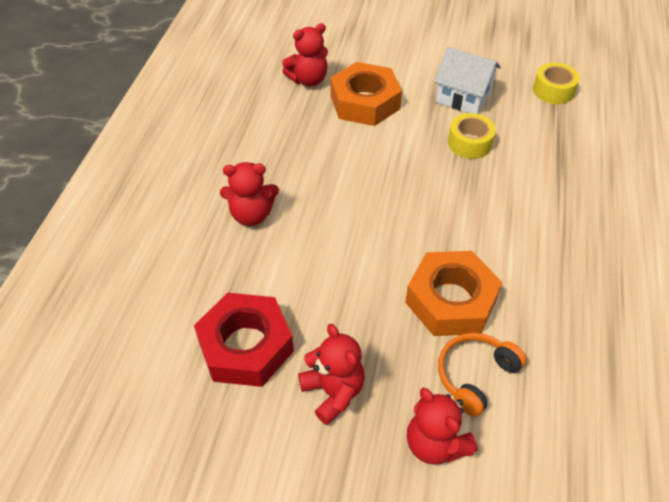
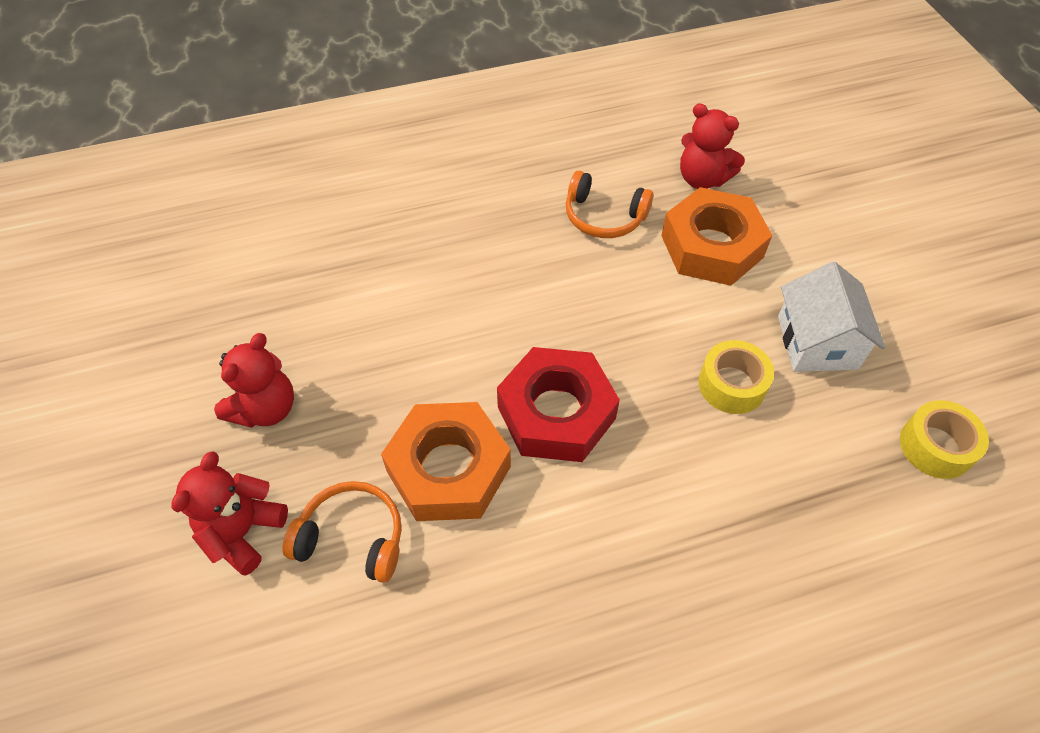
camera: 60 degrees right, 5 degrees up
red nut [194,293,294,387] -> red nut moved to [497,347,620,462]
red teddy bear [220,162,279,226] -> none
none -> orange headphones [566,170,653,238]

